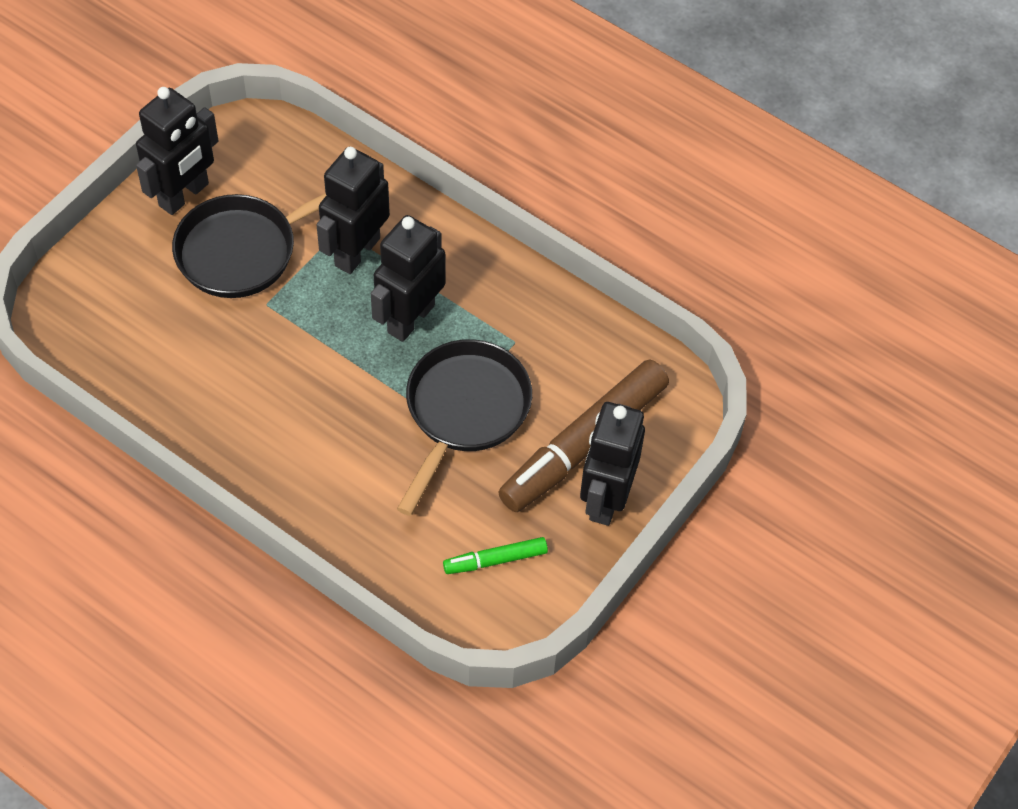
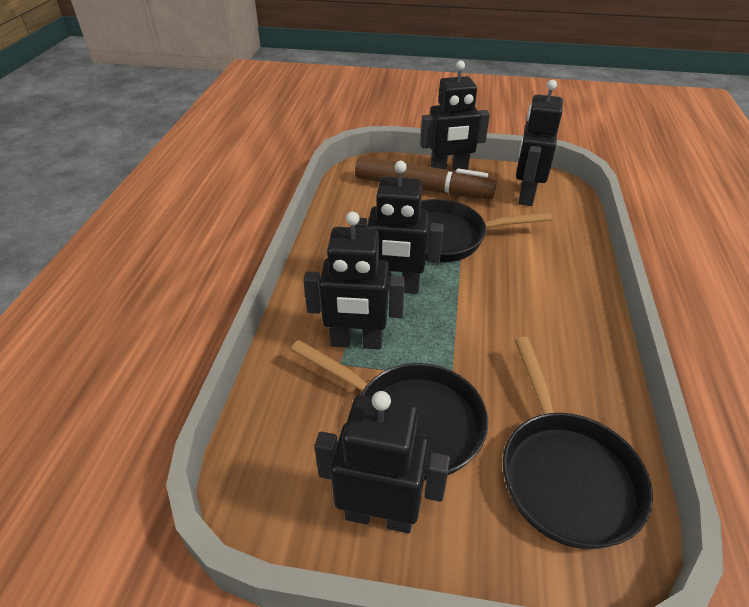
camera: 115 degrees left, 15 degrees down
green marker [443,537,548,574] -> black robot [516,80,563,206]
none -> black pan [503,337,653,549]

